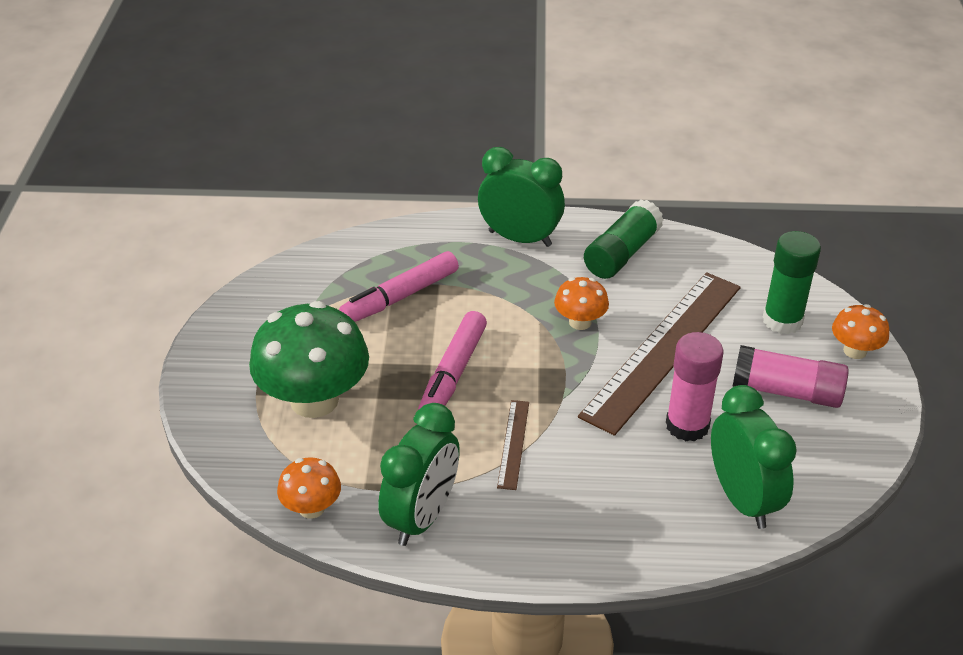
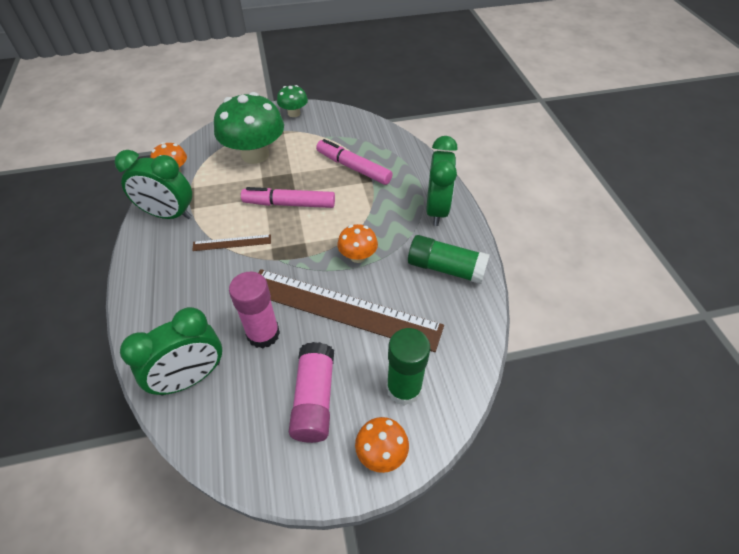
camera: 75 degrees right, 10 degrees up
none -> green mushroom [277,85,308,117]

